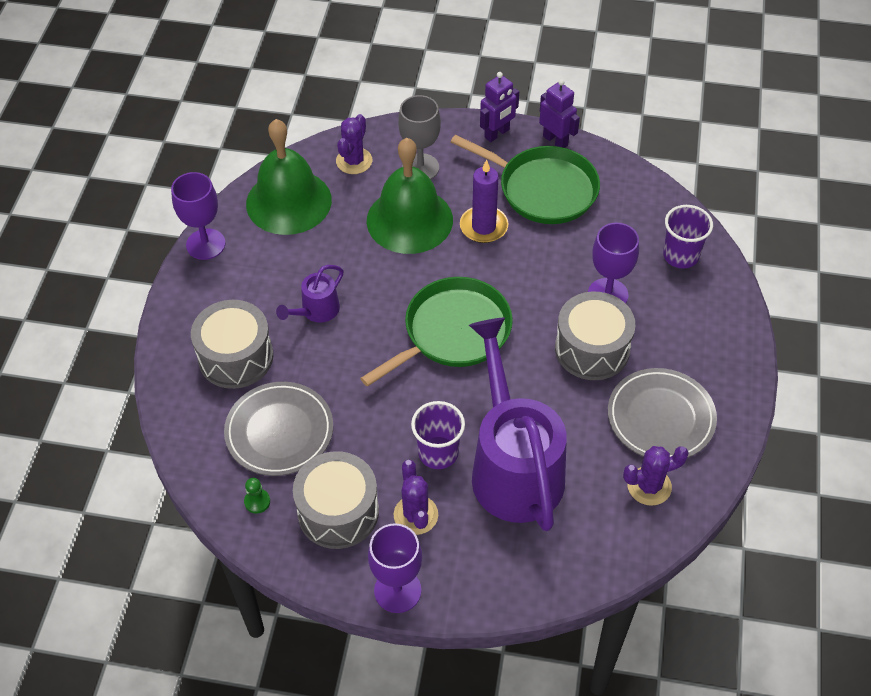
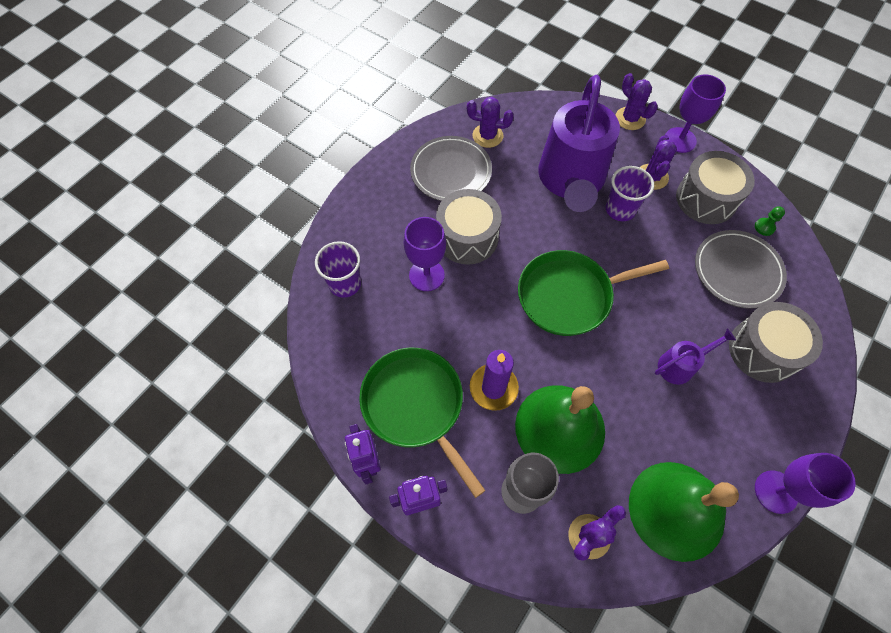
camera: 155 degrees left, 10 degrees up
none -> purple cactus [616,73,658,130]

